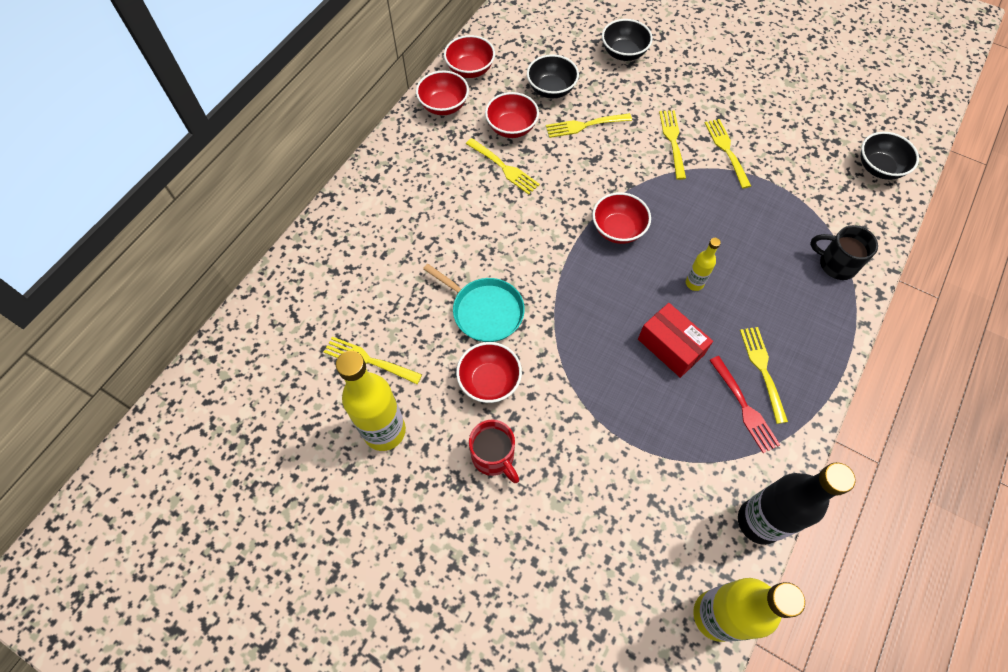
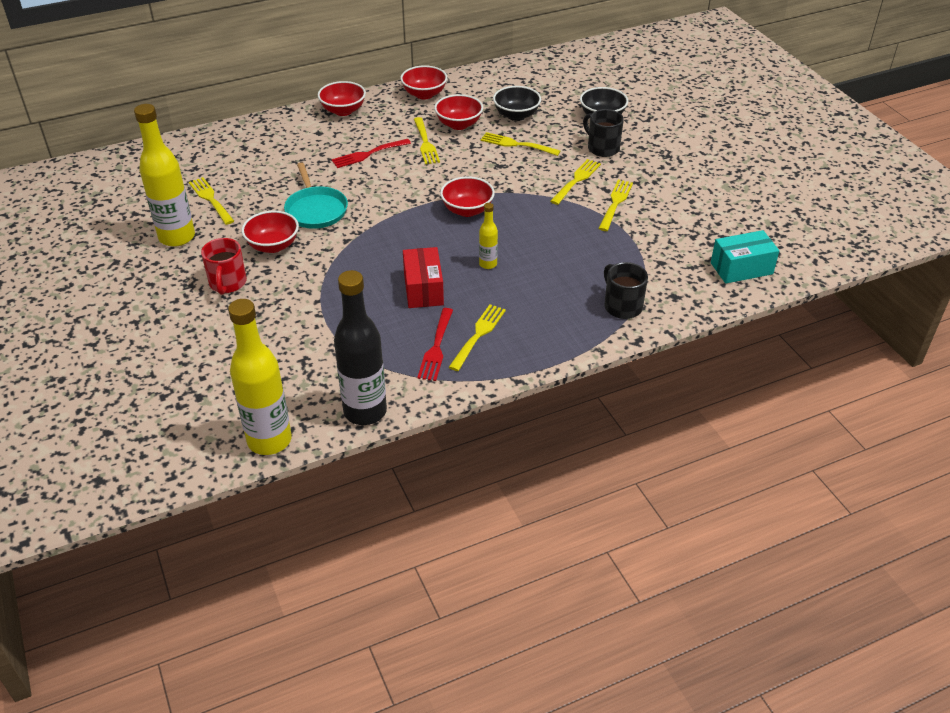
camera: 35 degrees right, 20 degrees down
red bowl [444,35,495,78] -> red bowl moved to [318,81,366,116]
black bowl [861,132,919,180] -> turquoise box [711,230,779,284]
none -> red fork [331,139,411,168]
none -> black mug [583,109,624,157]

